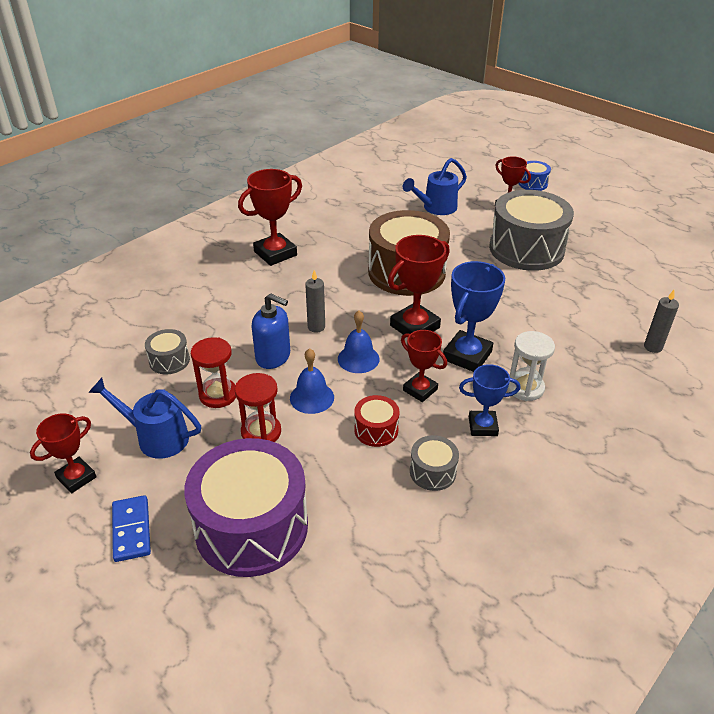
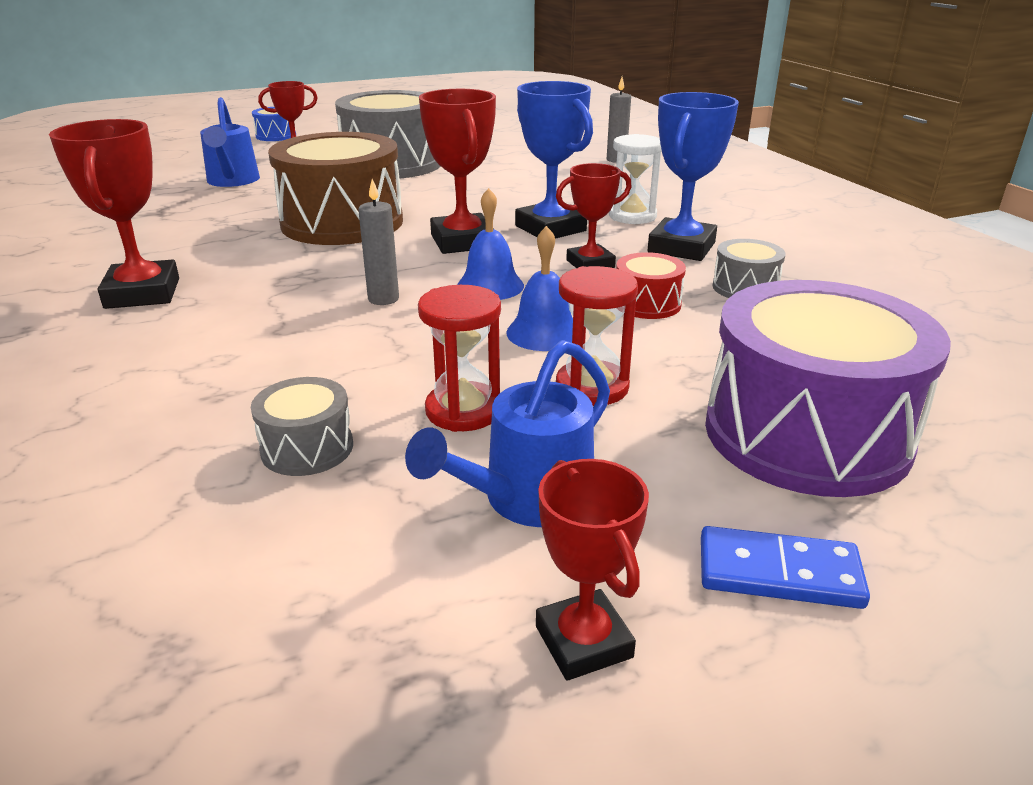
camera: 65 degrees left, 10 degrees down
blue soap dispenser [252,293,290,369] -> none
blue trophy [459,364,520,436] -> blue trophy [648,92,739,261], size x1.57

